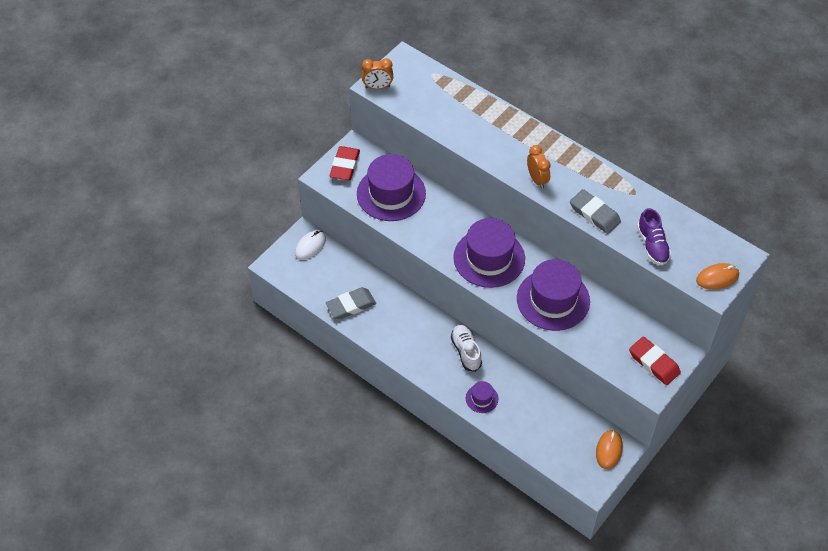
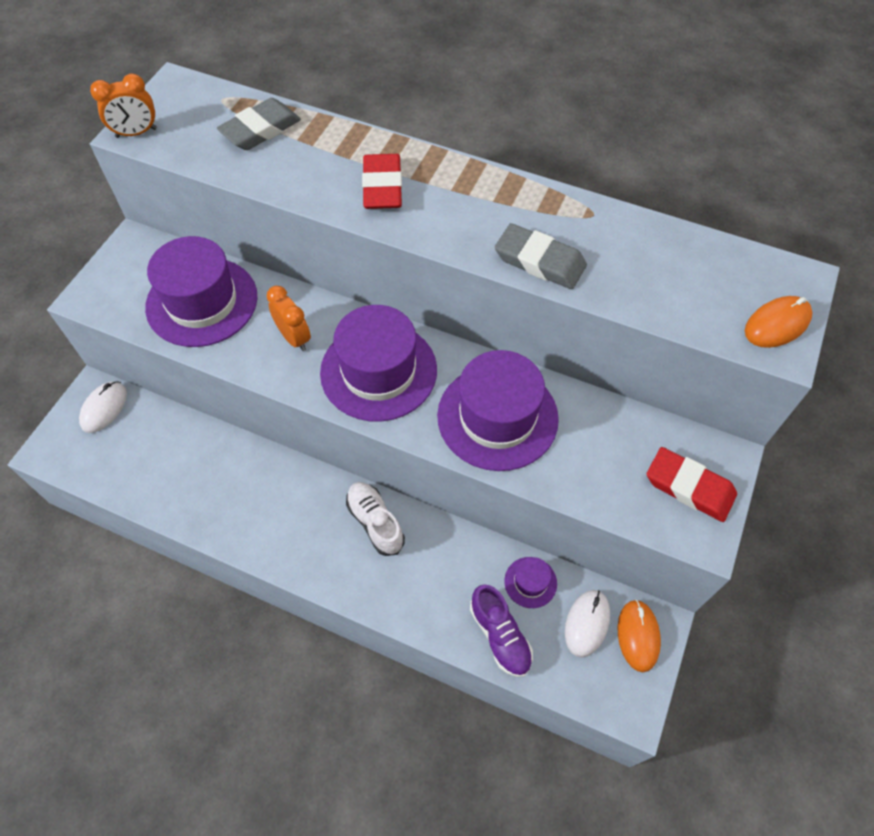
camera: 15 degrees left, 5 degrees up
grey eraser [326,287,376,319] -> grey eraser moved to [217,98,301,150]
red eraser [329,146,360,180] -> red eraser moved to [362,154,402,209]
purple hat [466,381,498,413] -> purple hat moved to [504,557,557,608]
orange clock [527,145,551,189] -> orange clock moved to [267,286,311,351]
purple shoe [637,208,671,265] -> purple shoe moved to [470,585,533,677]
none -> white mouse [565,590,610,657]

